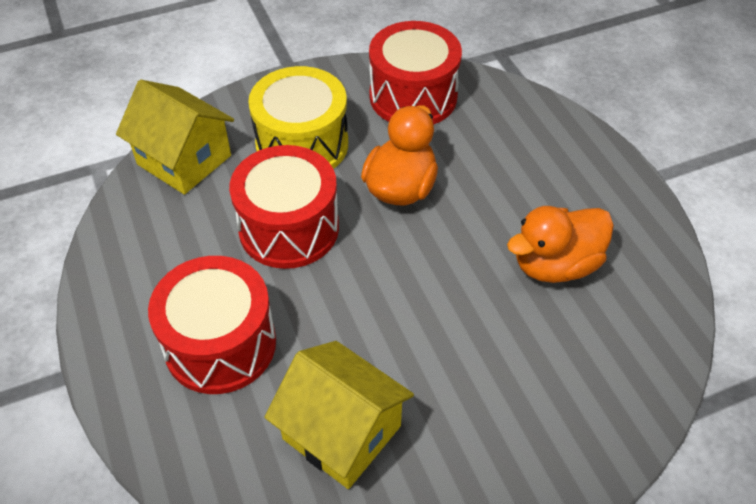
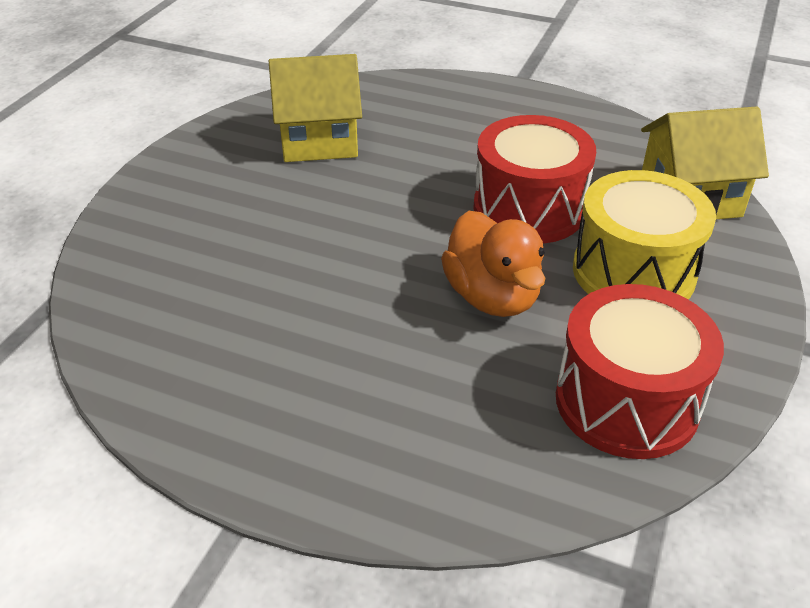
camera: 135 degrees right, 10 degrees down
red drum [148,256,276,394] -> none
orange duck [507,206,614,283] -> none

